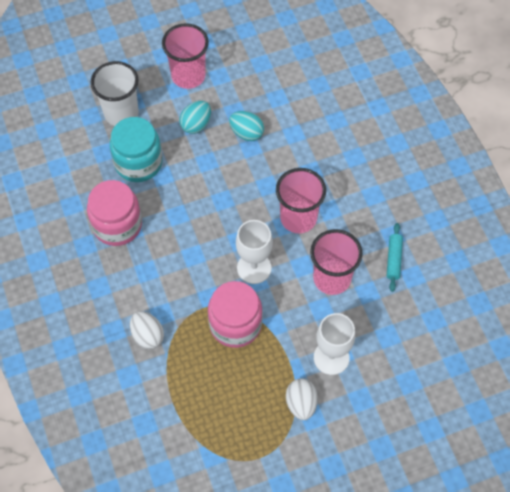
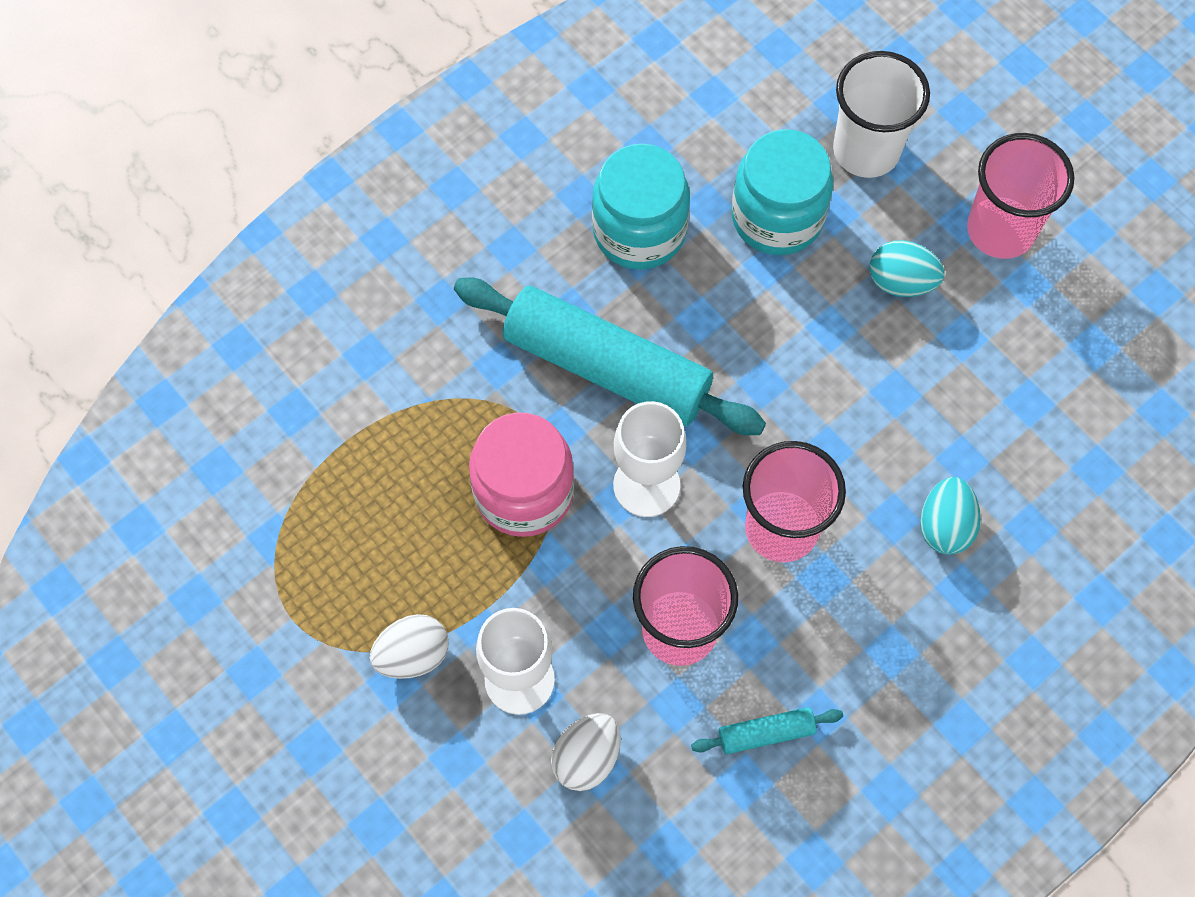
camera: 70 degrees right, 5 degrees up
pink jar [87,180,142,246] -> turquoise jar [592,144,690,270]
white egg [130,311,164,349] -> white egg moved to [551,713,621,791]
turquoise egg [229,111,264,141] -> turquoise egg moved to [920,477,981,555]
none -> turquoise rolling pin [454,278,766,435]

